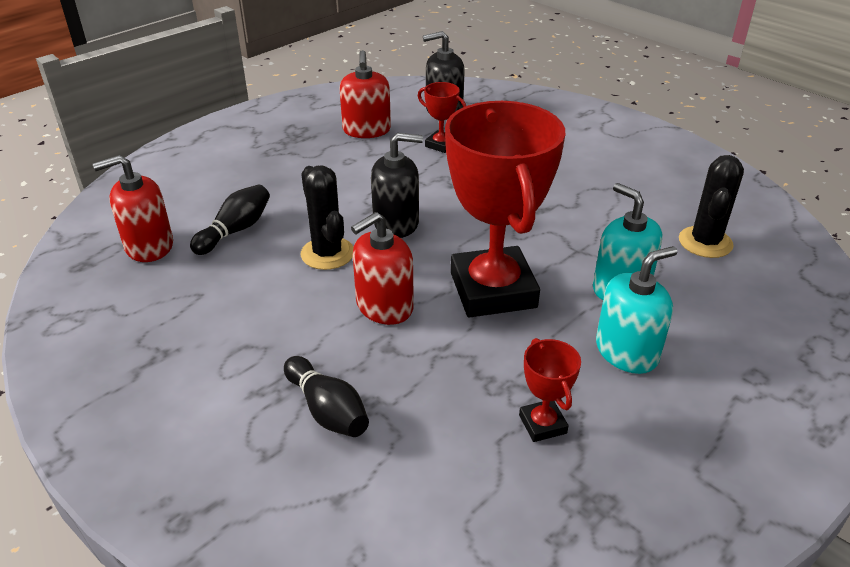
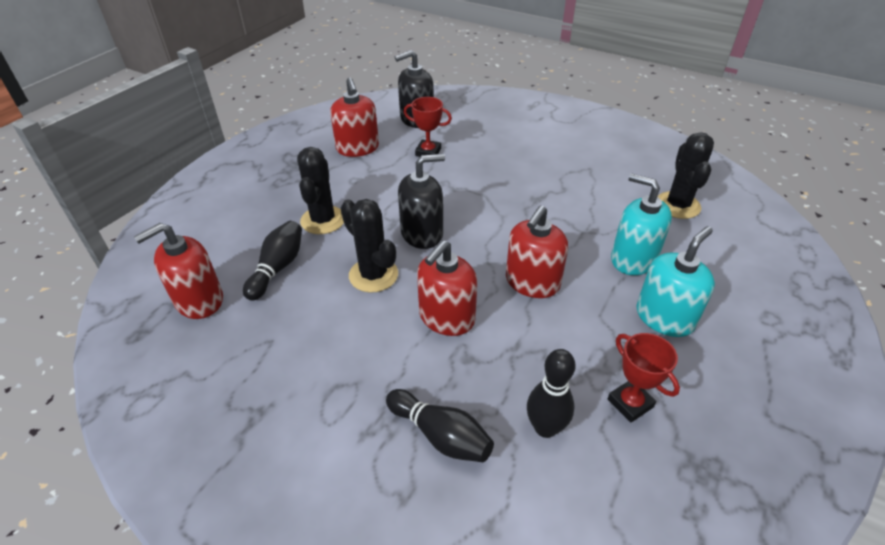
camera: 15 degrees left, 5 degrees up
red trophy [445,101,565,318] -> red soap dispenser [506,205,568,298]
none -> black cactus [297,147,344,234]
none -> black bowling pin [527,349,576,438]

